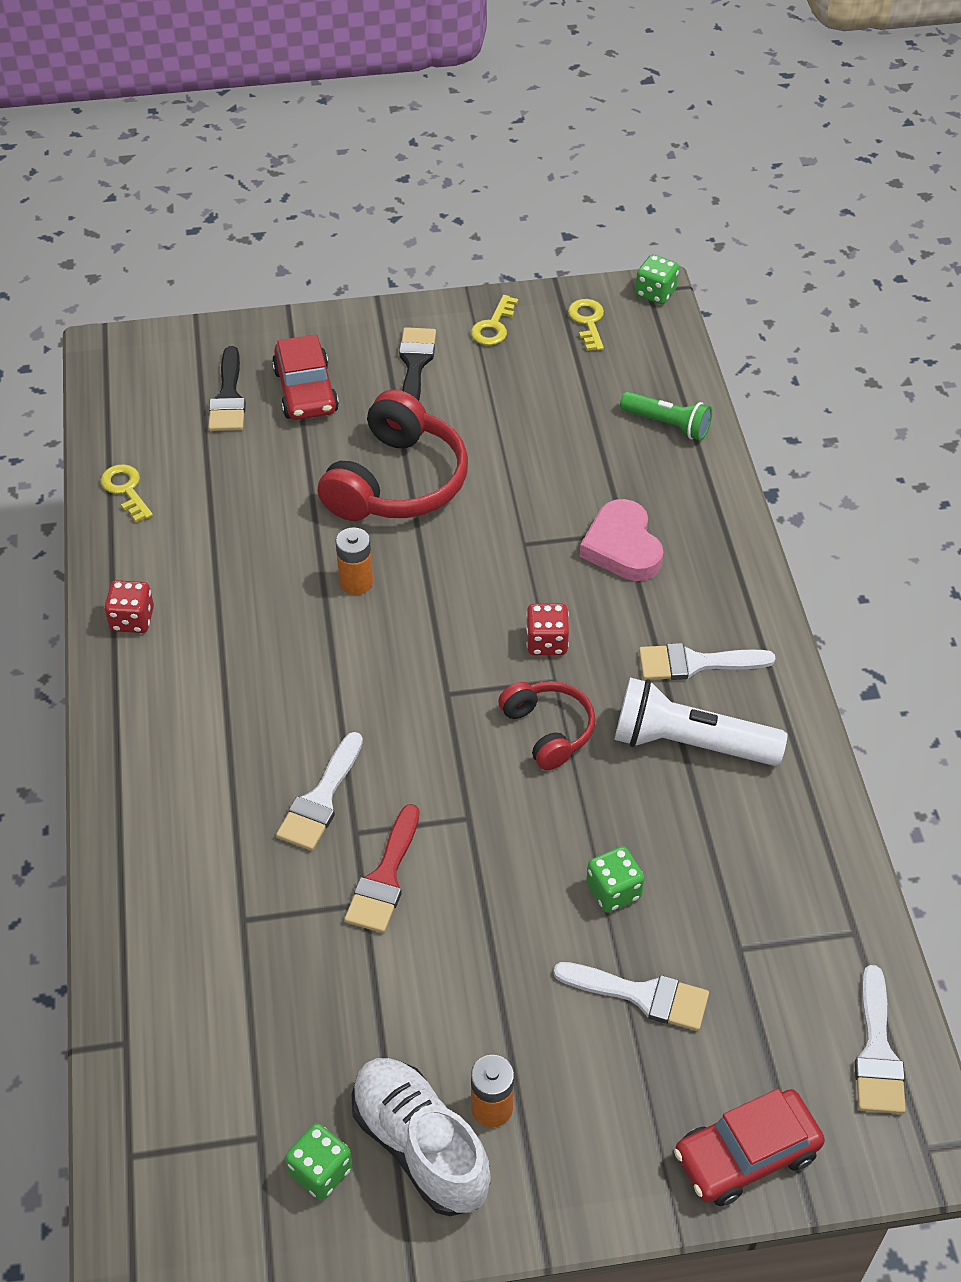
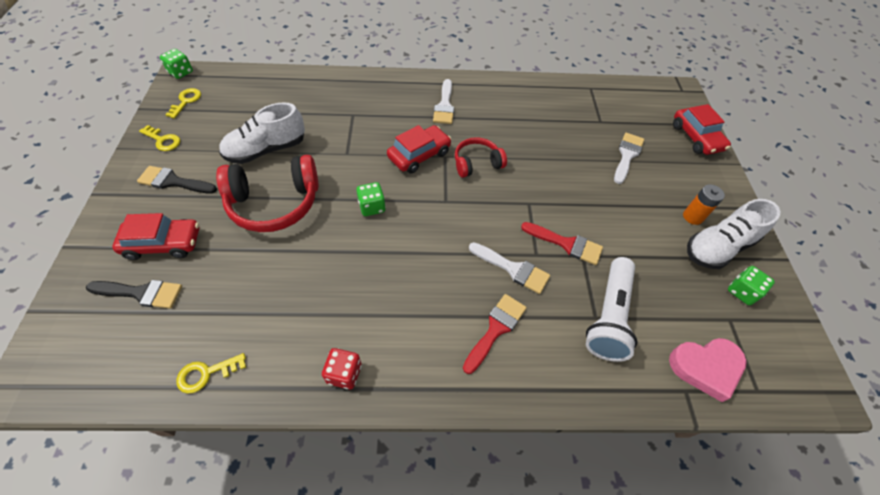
camera: 85 degrees left, 5 degrees up
red headphones [317,389,468,521] -> red headphones turned 135 degrees clockwise [216,155,319,232]
orange battery [336,527,373,595] -> none
red dice [526,603,569,655] -> red car [387,125,451,174]
yellow key [568,299,604,351] -> yellow key turned 105 degrees clockwise [165,88,201,118]
pink heart [580,499,663,581] -> pink heart moved to [669,338,747,402]
green dice [586,846,645,912] -> green dice moved to [356,182,386,216]
white flashlight [614,678,787,766] -> white flashlight moved to [586,257,638,362]
green flashlight [620,391,712,440] -> none
white brush [855,965,906,1114] -> none
none -> white shoe [219,102,305,164]
none -> red brush [463,294,527,374]

